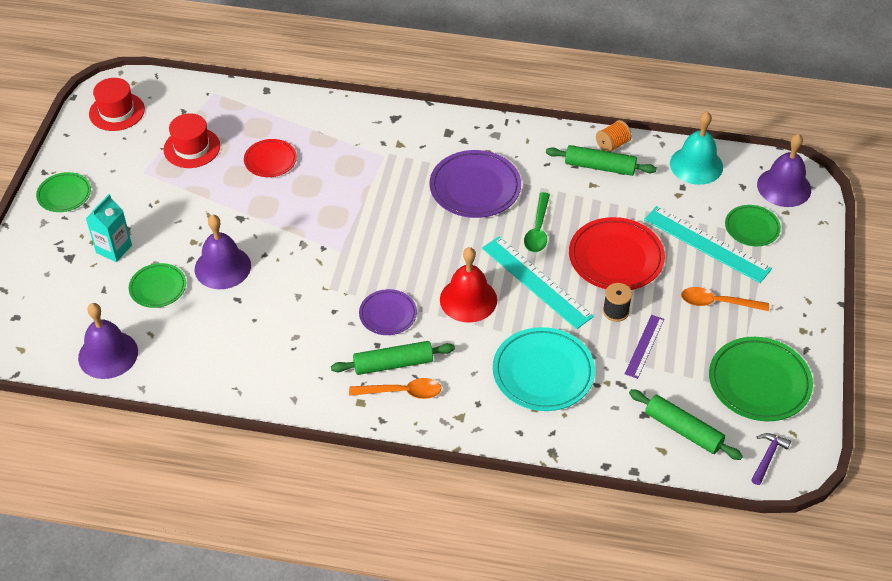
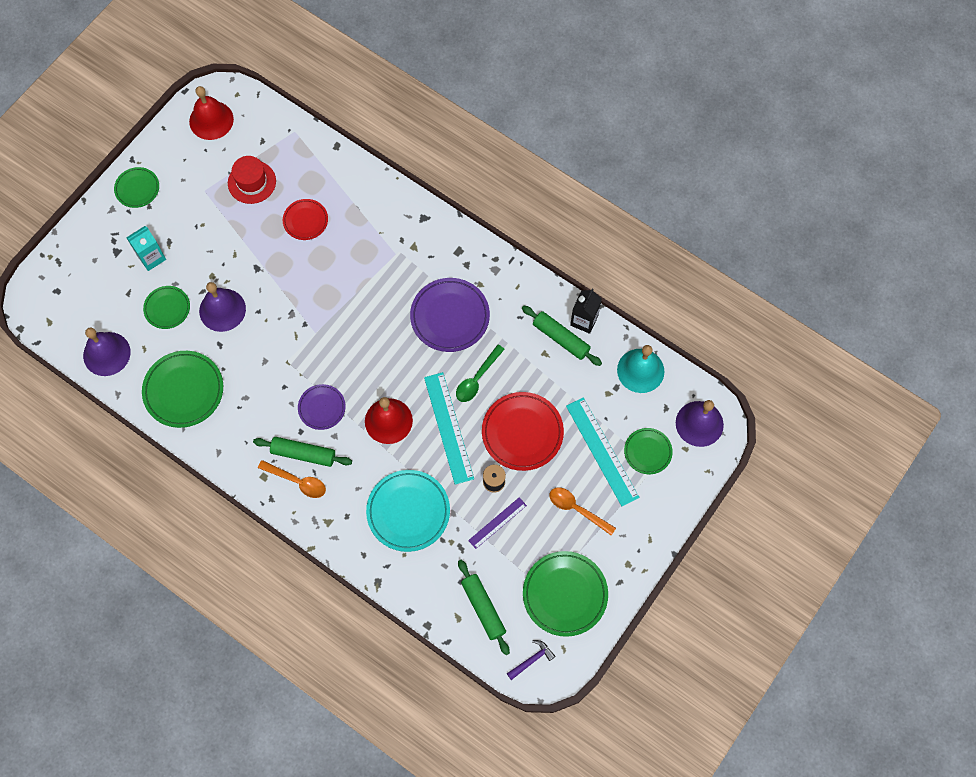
camera: 25 degrees right, 20 degrees up
red hat [89,78,145,131] -> red bell [189,86,234,140]
orange spool [596,120,632,152] -> black carton [570,289,602,334]
none -> green plate [142,351,223,428]

